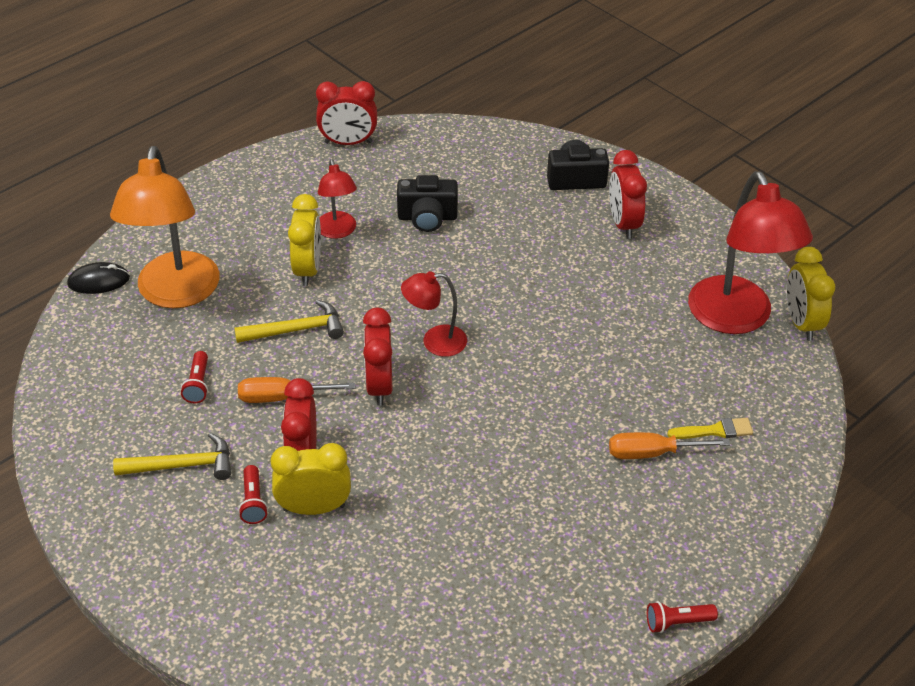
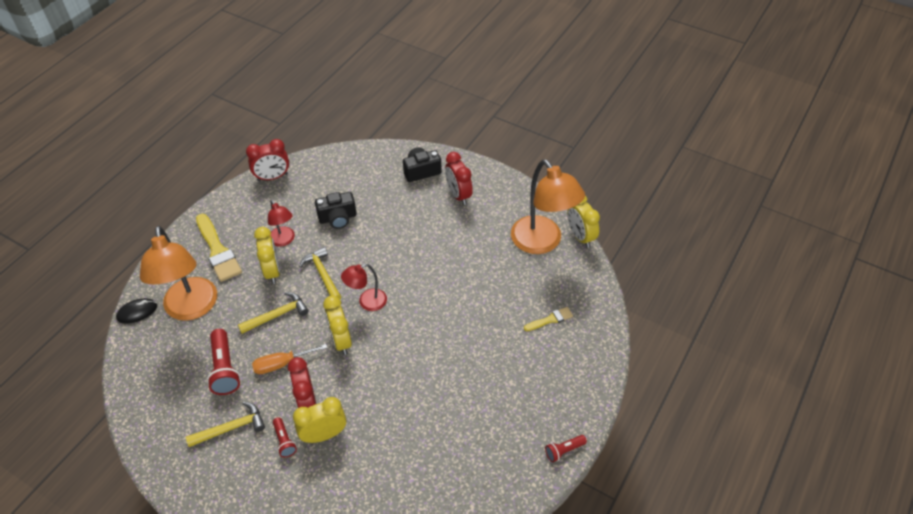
camera: 15 degrees left, 5 degrees up
red flashlight [181,351,208,403] -> red flashlight [207,329,240,395], size x1.79
red clock [363,308,393,406] -> yellow clock [323,296,352,355]
orange screwdriver [609,432,730,459] -> none
red lamp [688,171,813,334] -> orange lamp [511,159,585,254]
none -> yellow brush [196,214,242,282]
none -> yellow hammer [299,247,341,299]

